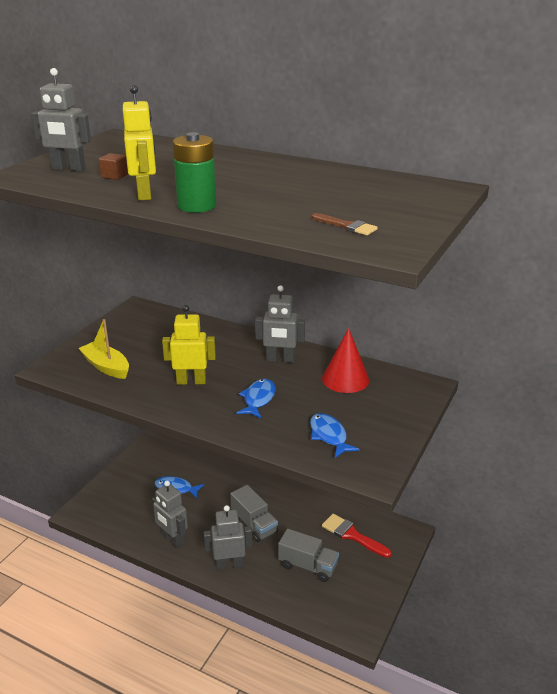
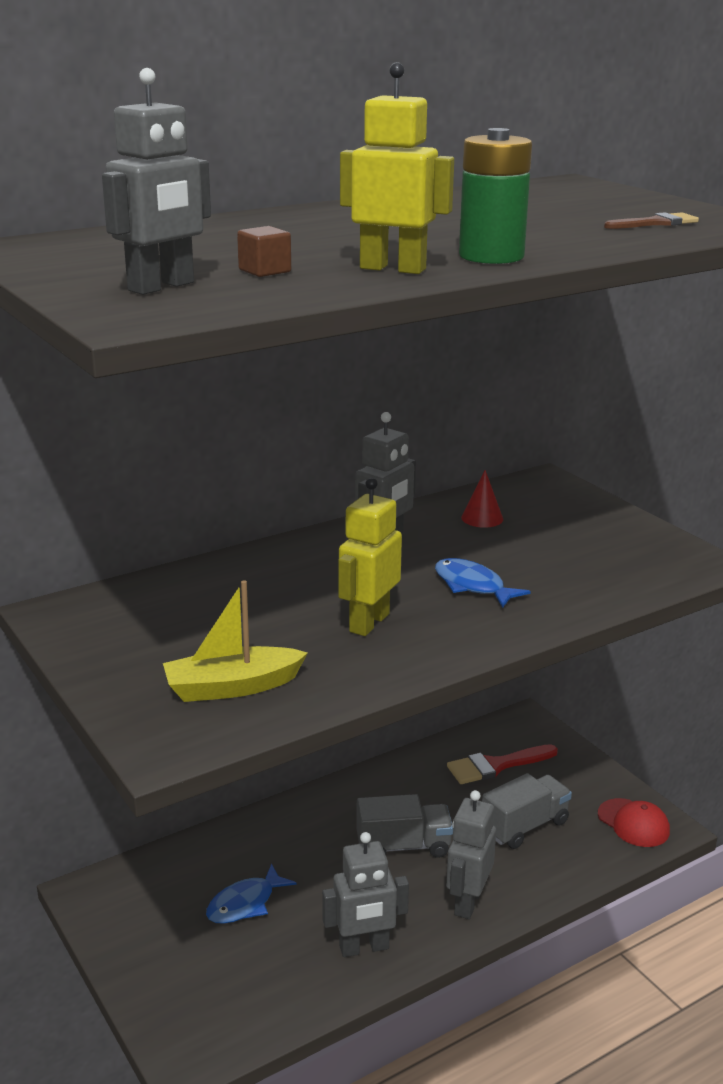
camera: 60 degrees left, 5 degrees down
blue fish [310,413,360,458] -> none
red cone [322,328,369,393] -> red cone [461,470,503,528], size x0.58
none -> red cap [598,798,670,847]

